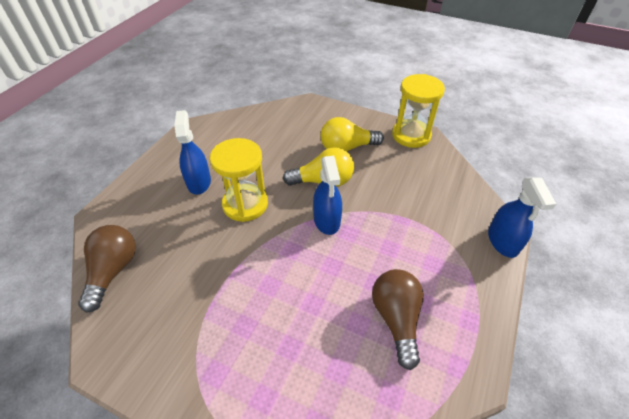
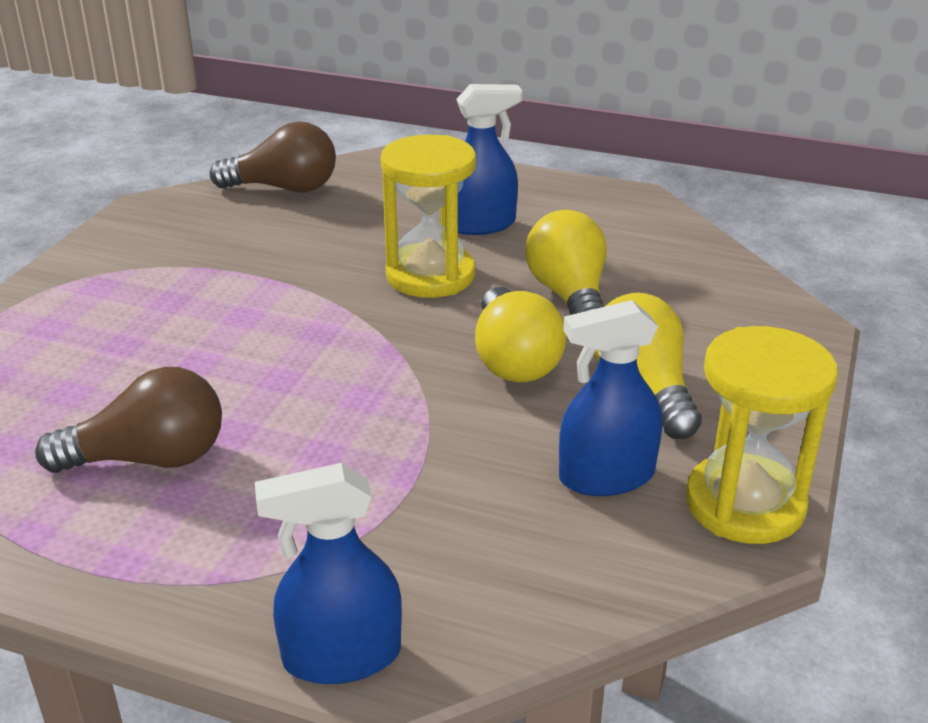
camera: 85 degrees right, 15 degrees down
blue spray bottle [313,156,342,235] -> blue spray bottle moved to [559,300,663,496]
none -> yellow light bulb [525,210,607,315]

